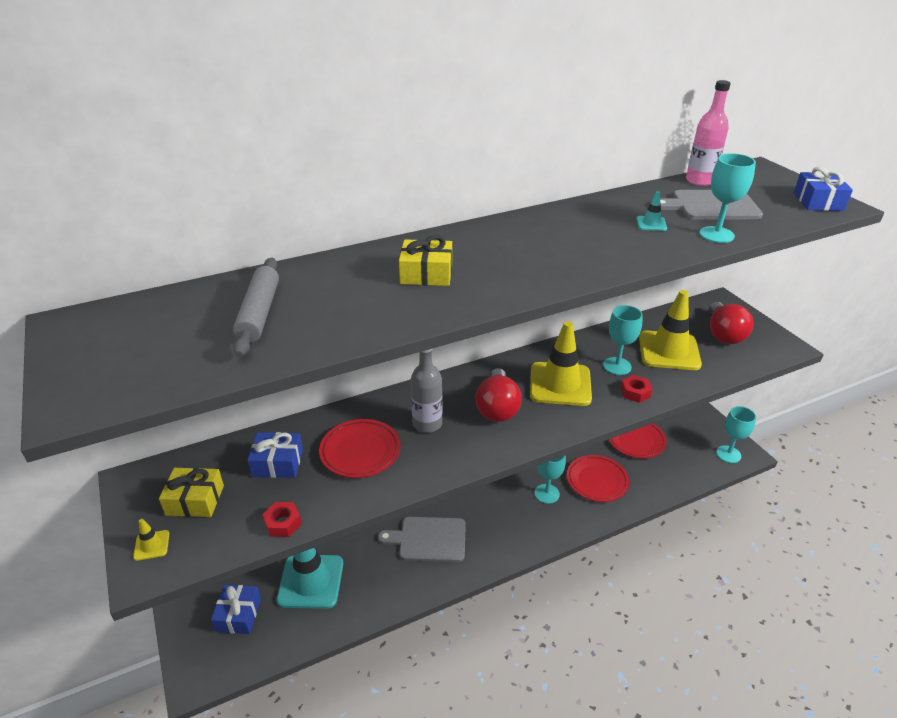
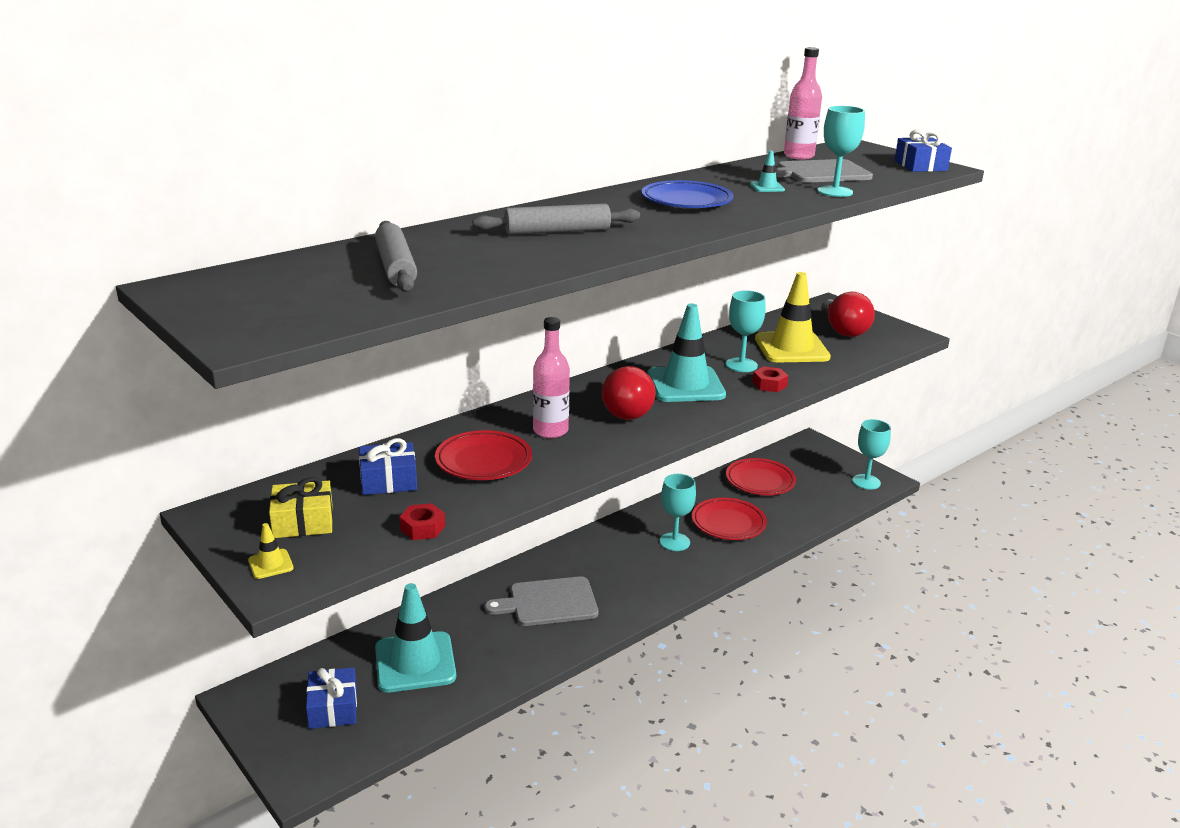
camera: 15 degrees left, 10 degrees down
yellow gift [399,235,452,286] -> grey rolling pin [473,203,640,235]
grey bottle [411,348,443,433] -> pink bottle [533,317,570,438]
yellow traffic cone [530,321,592,406] -> turquoise traffic cone [648,303,726,402]
none -> blue plate [642,180,734,209]

